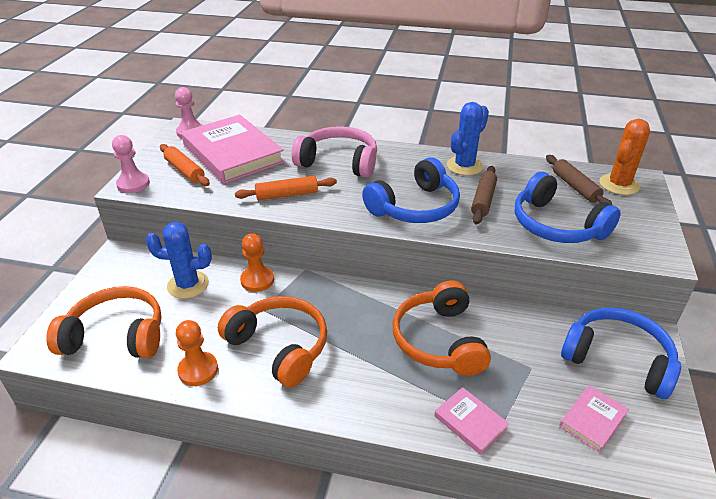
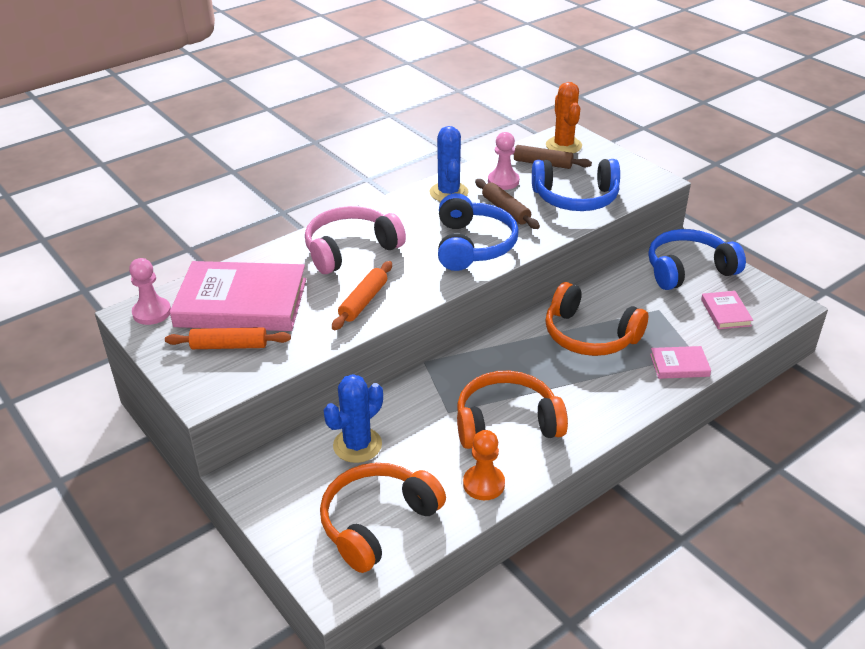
camera: 50 degrees left, 0 degrees up
pink pawn [112,135,150,193] -> pink pawn moved to [488,132,519,190]
orange pawn [240,233,274,292] -> none

